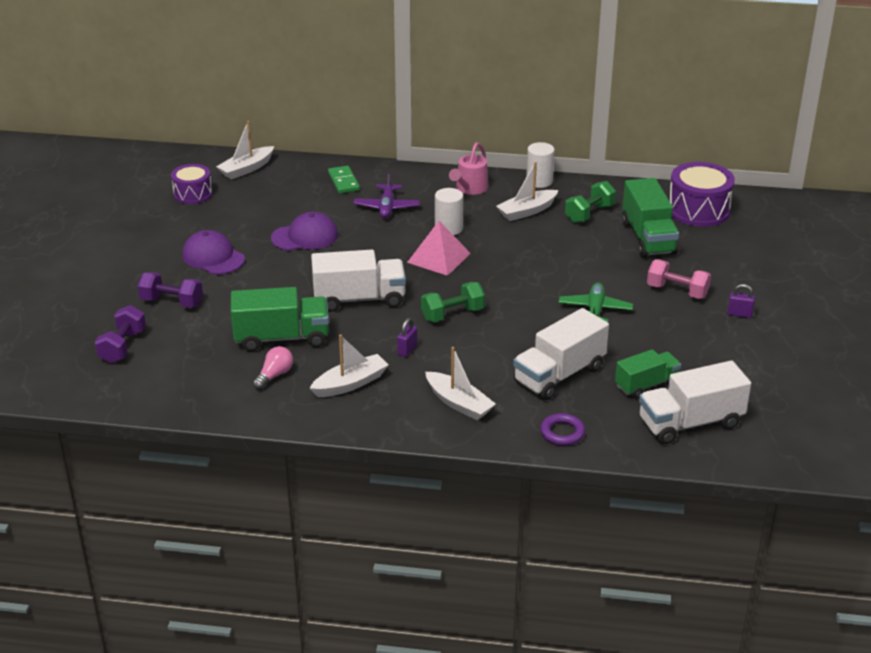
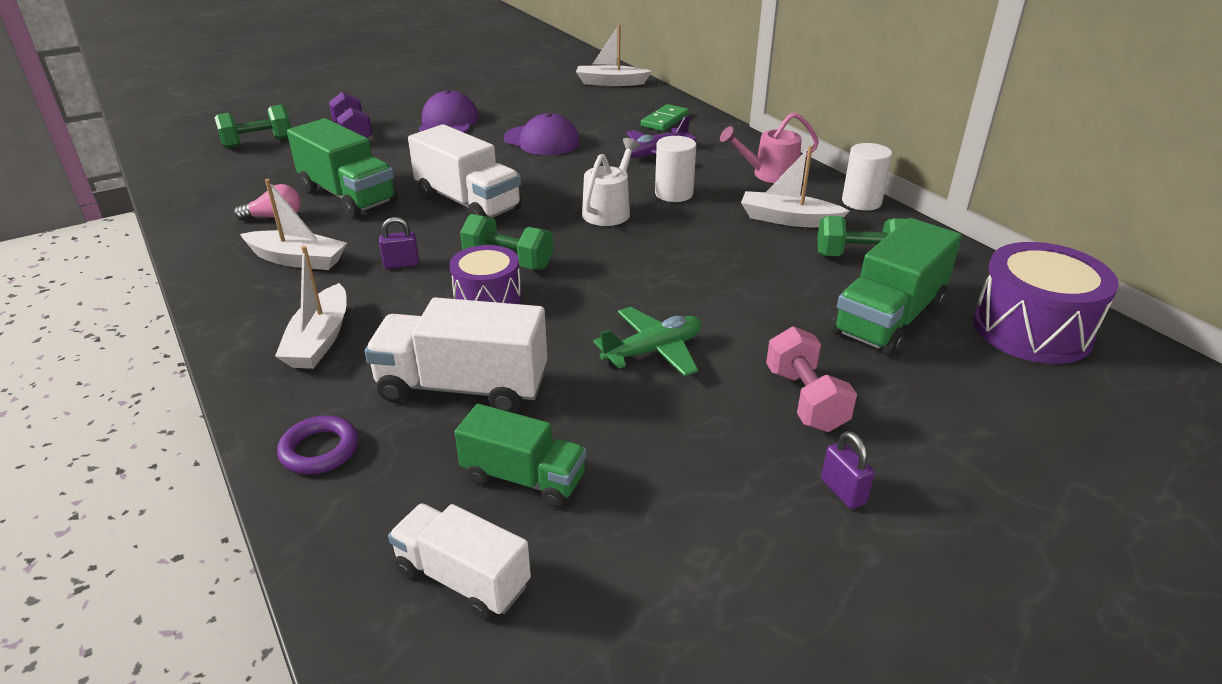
camera: 50 degrees right, 0 degrees up
purple dumbbell [95,305,146,363] -> green dumbbell [215,105,291,148]
purple drum [171,164,212,204] -> purple drum moved to [449,245,522,304]
pink pyramid [407,221,471,276] -> white watering can [582,138,640,226]
white truck [639,361,751,444] -> white truck [388,503,531,619], size x0.64

